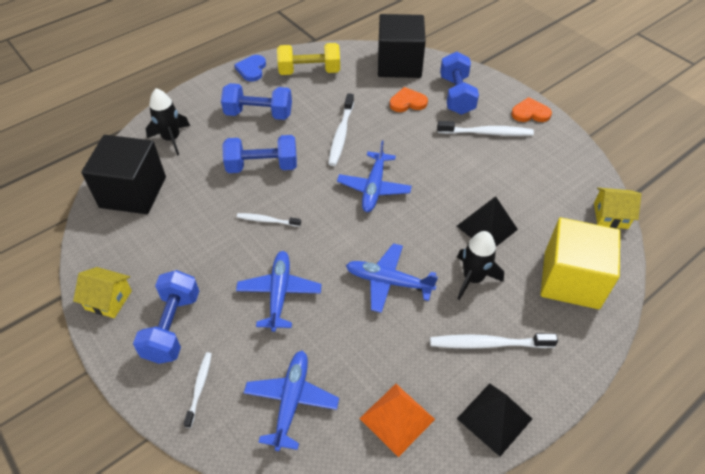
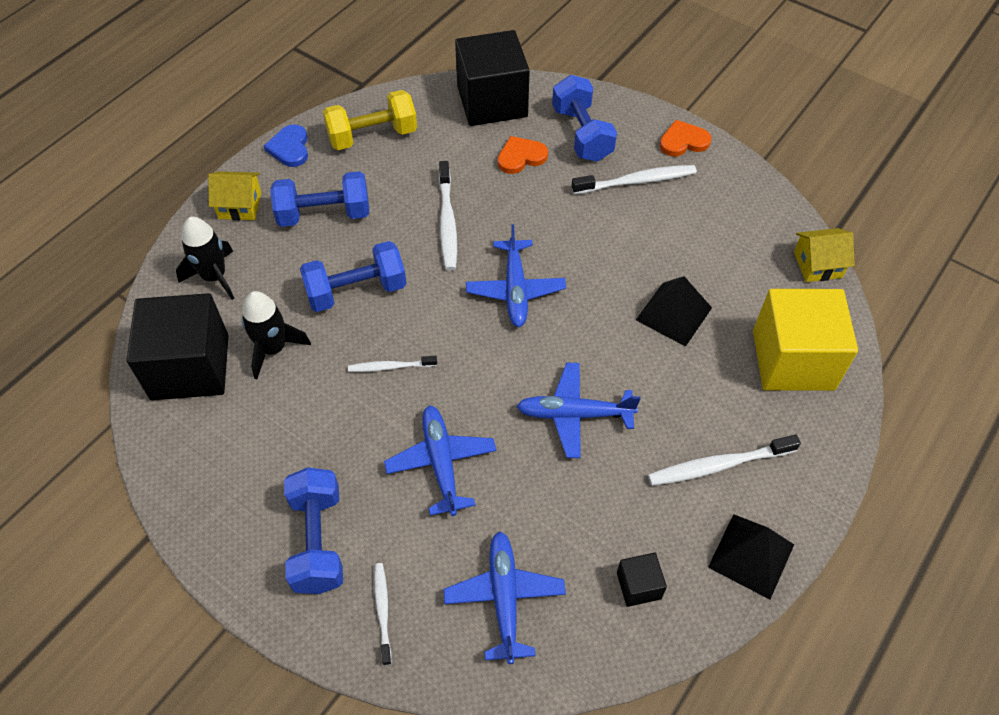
camera: 15 degrees left, 5 degrees up
yellow house [73,267,132,318] -> yellow house moved to [208,171,261,220]
orange pyramid [359,384,435,457] -> black cube [617,553,667,607]
black rocket [457,231,504,300] -> black rocket moved to [242,291,311,379]

